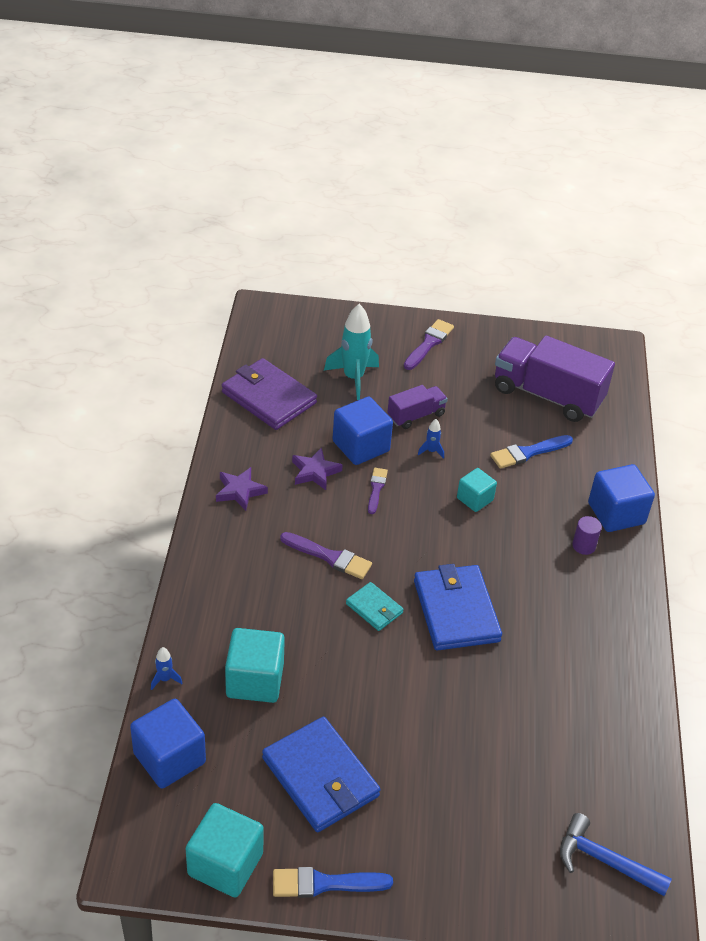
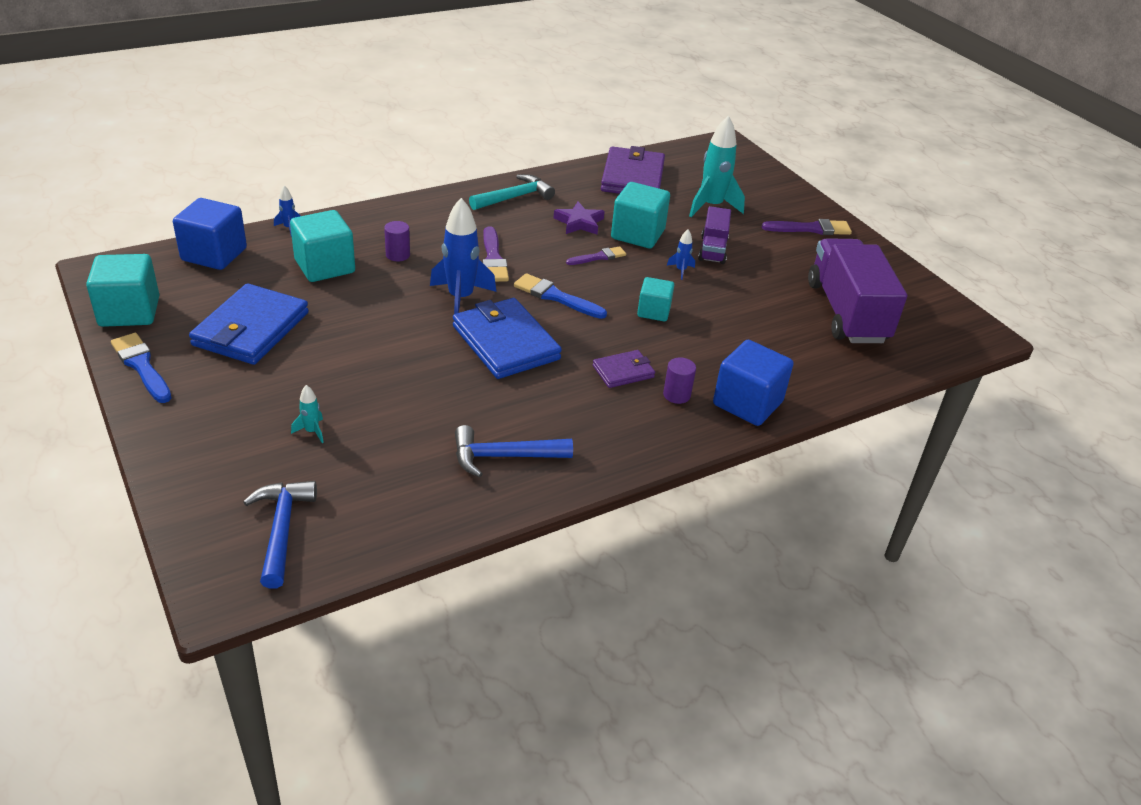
camera: 55 degrees right, 5 degrees down
purple star [216,467,268,511] -> turquoise hammer [469,174,555,210]
blue cube [333,397,393,465] -> turquoise cube [611,182,670,248]
turquoise wallet [346,582,404,631] -> blue rocket [430,198,496,314]
purple truck [387,385,448,429] -> purple truck turned 75 degrees clockwise [698,206,731,264]
blue wallet [414,564,502,651] -> blue wallet turned 75 degrees counterclockwise [453,298,562,379]
blue brush [490,435,573,469] -> blue brush moved to [514,273,607,319]
none -> turquoise rocket [291,385,324,443]
none -> purple cylinder [384,221,410,261]
none -> blue hammer [455,425,573,477]
none -> purple wallet [593,350,655,388]

